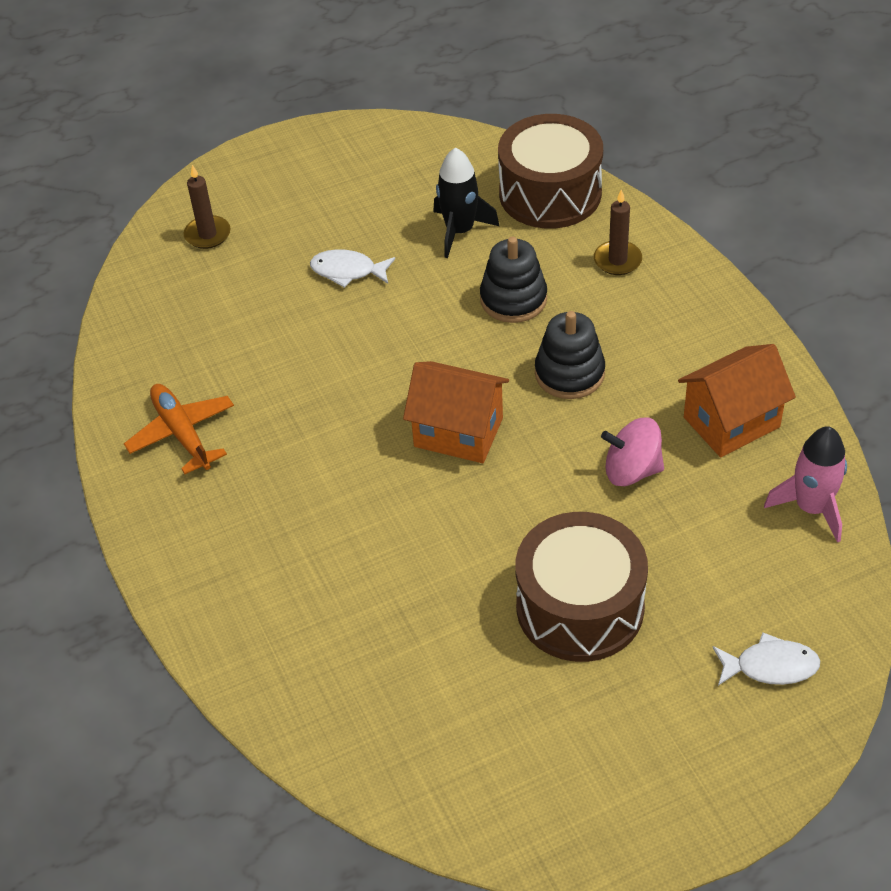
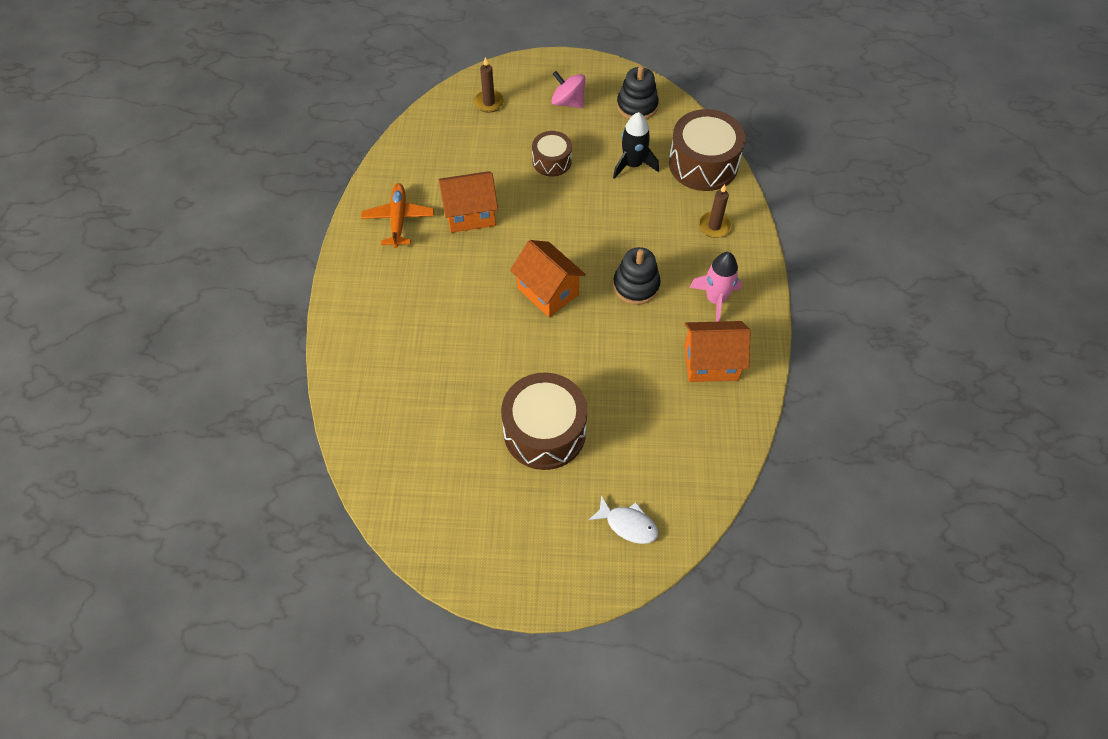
camera: 25 degrees right, 10 degrees up
white fish [310,249,395,288] -> brown drum [532,131,572,177]
black stacking toy [480,236,547,323] -> black stacking toy moved to [617,65,659,119]
pink spinning top [601,418,664,486] -> pink spinning top moved to [551,71,585,108]
pink rocket [764,426,847,543] -> pink rocket moved to [690,252,742,322]
none -> orange house [439,171,498,233]

